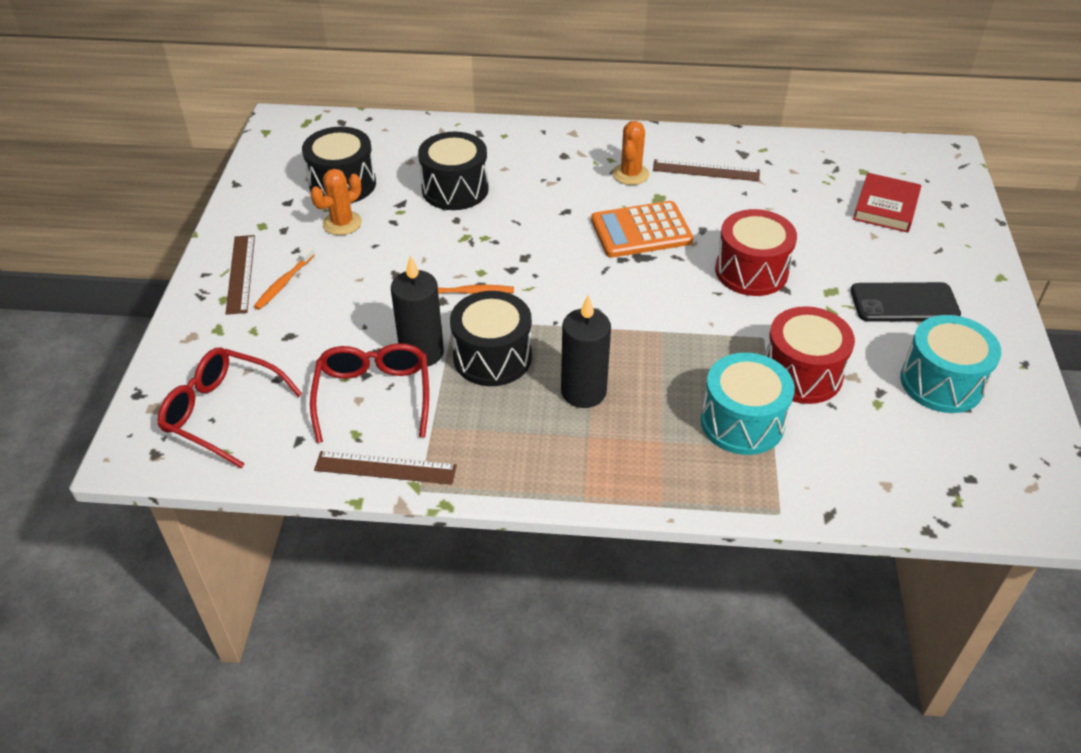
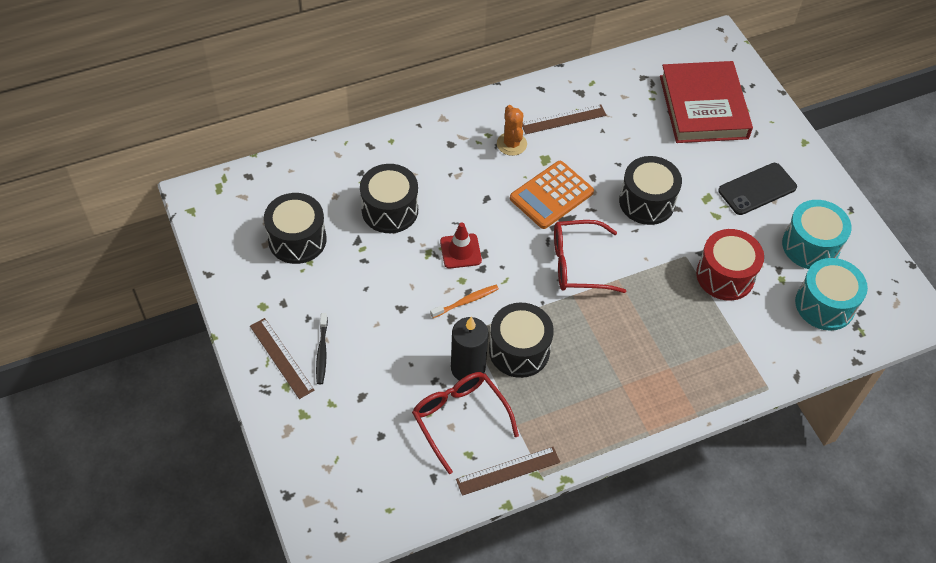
camera: 30 degrees left, 10 degrees up
red glasses [158,348,302,469] -> red glasses moved to [554,220,626,293]
orange toothbrush [254,246,315,310] -> black toothbrush [316,313,328,384]
orange cactus [310,169,362,235] -> none
black candle [561,295,611,408] -> none
turquoise drum [700,353,795,455] -> turquoise drum moved to [795,258,868,331]
red drum [715,209,797,296] -> black drum [619,156,682,225]
red book [853,173,921,233] -> red book [660,61,753,143], size x1.75
none -> red traffic cone [440,223,482,269]

